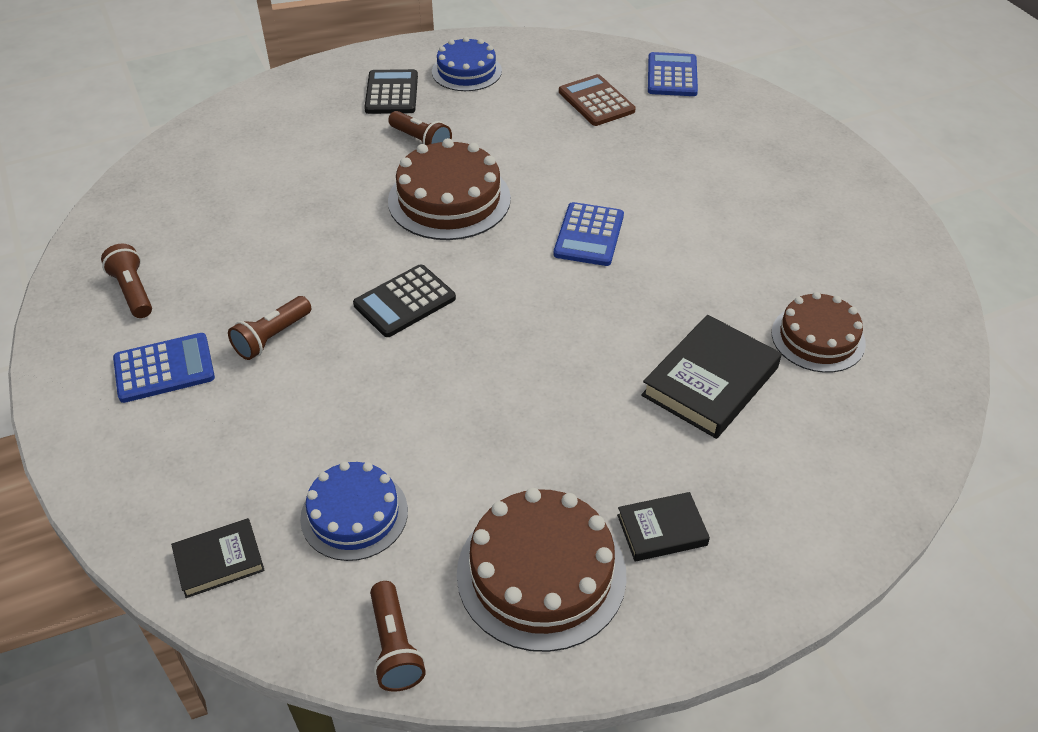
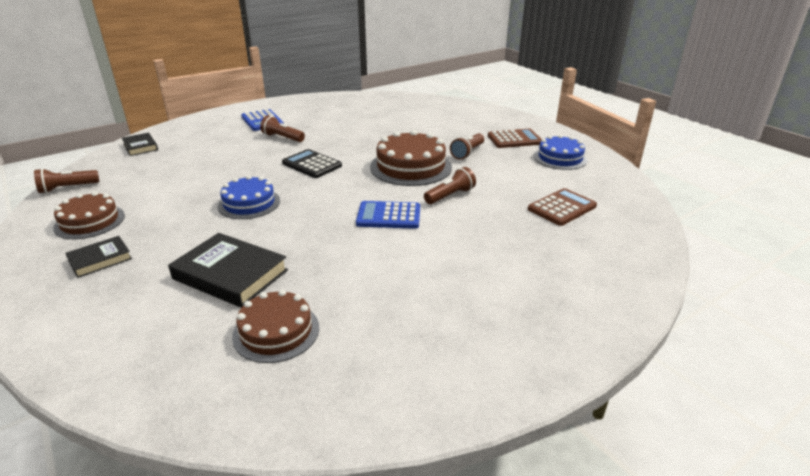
camera: 80 degrees right, 15 degrees down
brown flashlight [101,244,152,318] -> brown flashlight moved to [424,167,476,204]
blue cake [300,461,408,561] -> blue cake moved to [218,175,280,219]
black calculator [364,69,418,114] -> brown calculator [488,128,542,148]
brown cake [457,488,627,652] -> brown cake [53,192,125,239], size x0.66
black book [617,492,710,561] -> black book turned 75 degrees clockwise [65,236,132,278]
blue calculator [648,52,698,96] -> none

